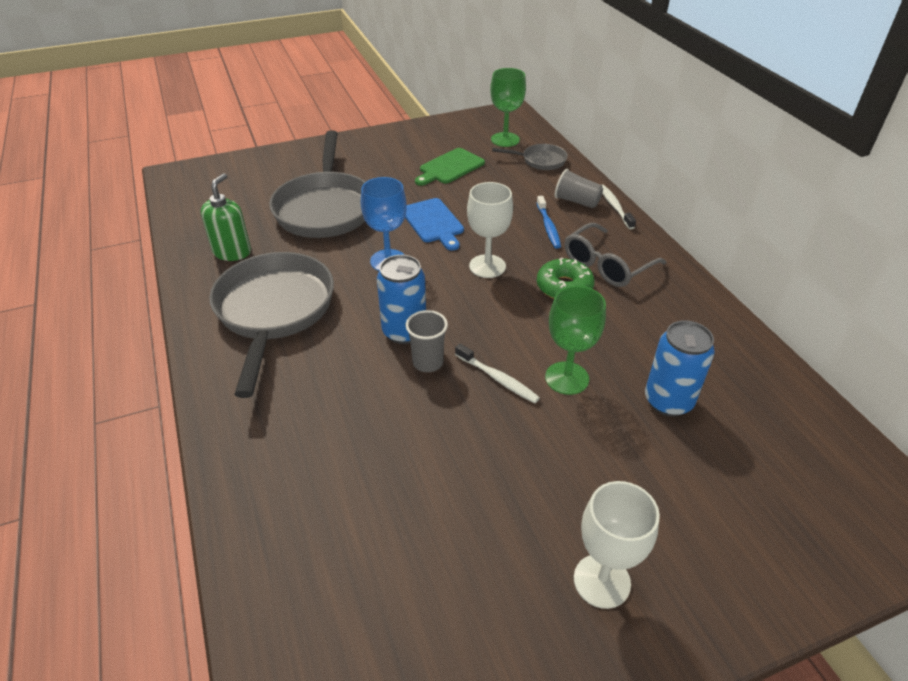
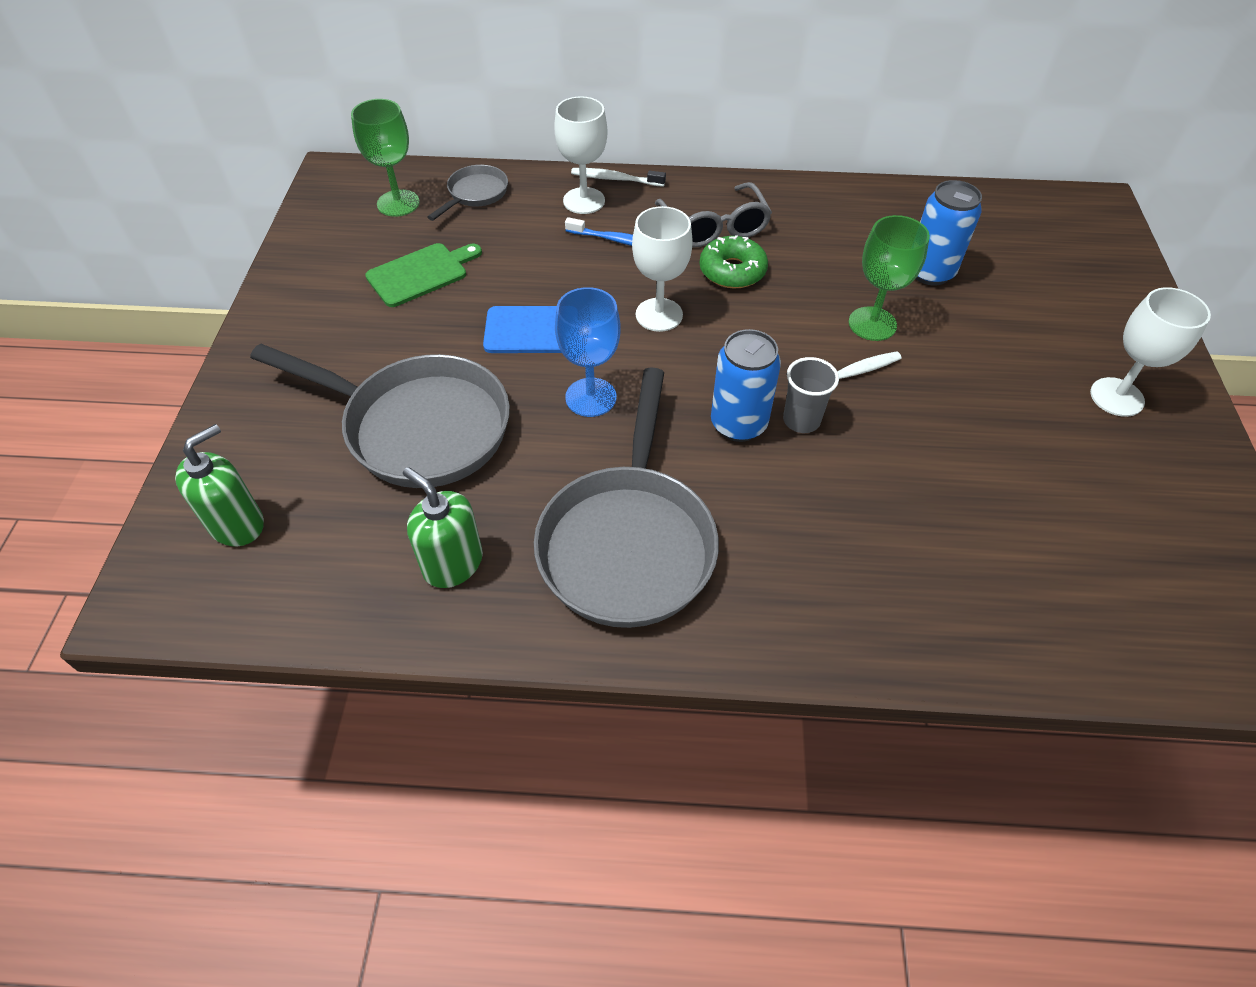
camera: 65 degrees left, 10 degrees up
grey pan [209,252,334,398] -> grey pan turned 105 degrees counterclockwise [534,368,719,628]
green cutting board [415,148,485,186] -> green cutting board turned 105 degrees counterclockwise [365,243,482,307]
grey cup [555,169,603,208] -> white goblet [554,96,608,214]
none -> green soap dispenser [175,424,264,546]

